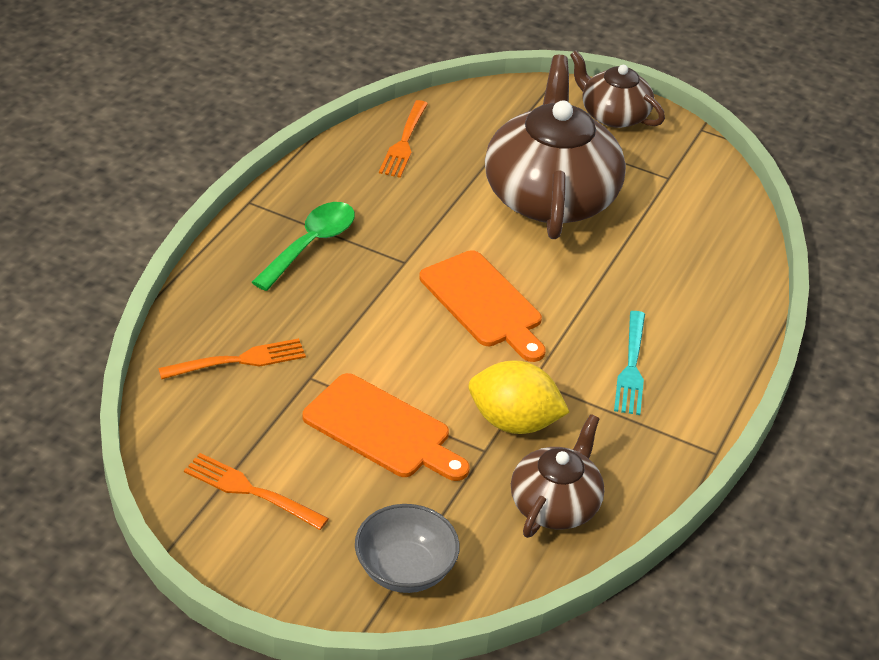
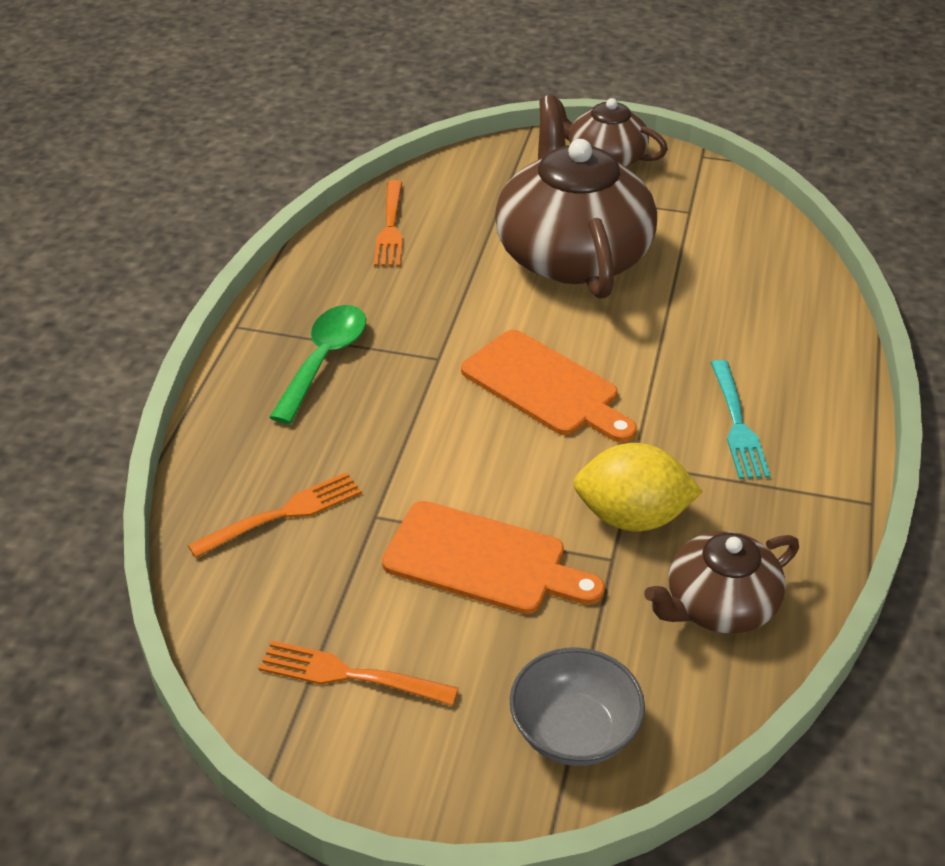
camera: 10 degrees left, 0 degrees up
brown teapot [511,414,604,538] -> brown teapot turned 135 degrees counterclockwise [644,531,799,634]

